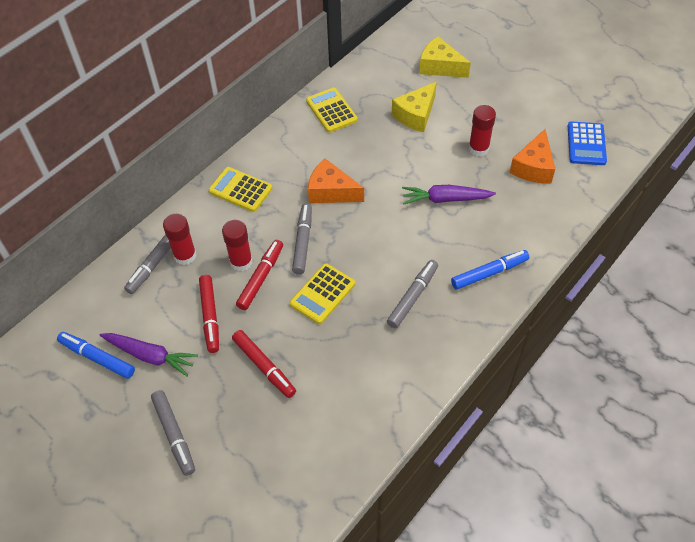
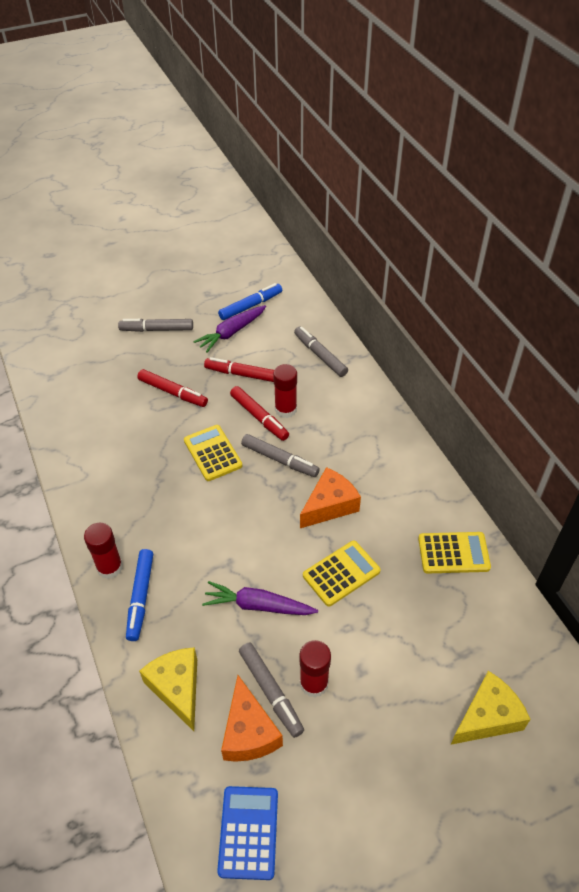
camera: 115 degrees right, 5 degrees down
red glue stick [163,214,196,265] -> red glue stick moved to [84,523,123,579]
yellow calculator [208,167,273,212] -> yellow calculator moved to [303,541,381,607]
red marker [232,330,296,398] -> red marker turned 135 degrees counterclockwise [137,369,208,407]
grey marker [387,260,438,329] -> grey marker moved to [239,642,304,738]
yellow cheese [392,82,437,132] -> yellow cheese moved to [139,647,197,731]
purple carrot [402,185,496,204] -> purple carrot turned 105 degrees counterclockwise [202,581,318,615]
orange cheese [509,129,555,184] -> orange cheese turned 150 degrees counterclockwise [221,675,283,762]
blue calculator [568,122,607,165] -> blue calculator turned 60 degrees clockwise [217,786,278,880]

